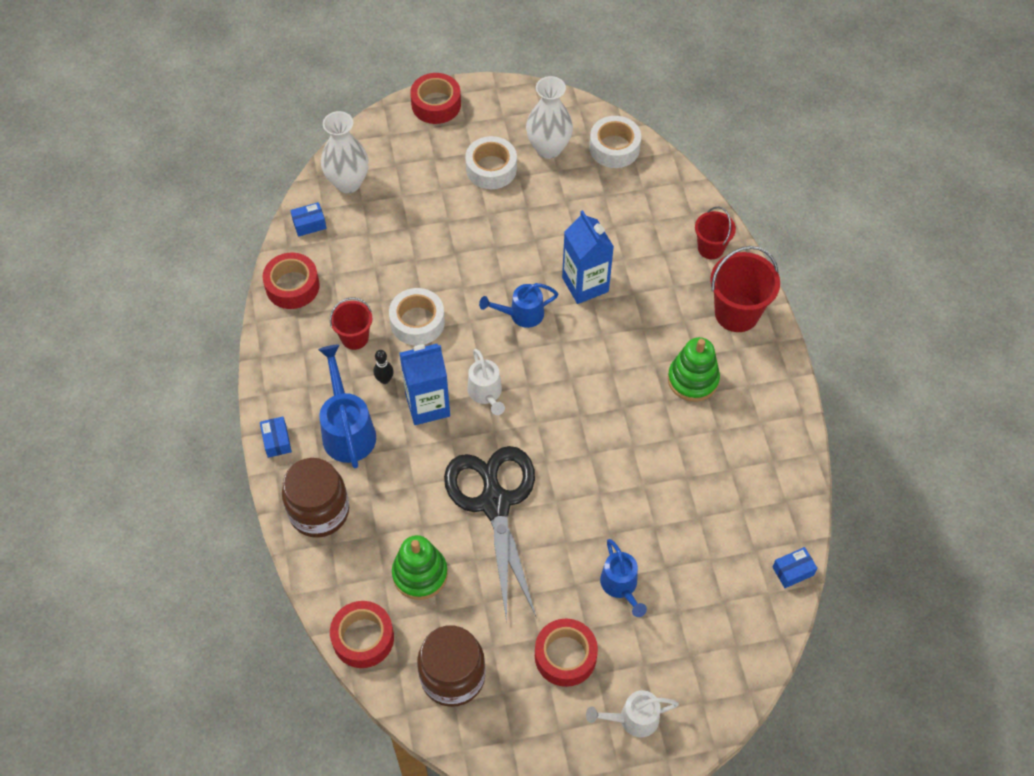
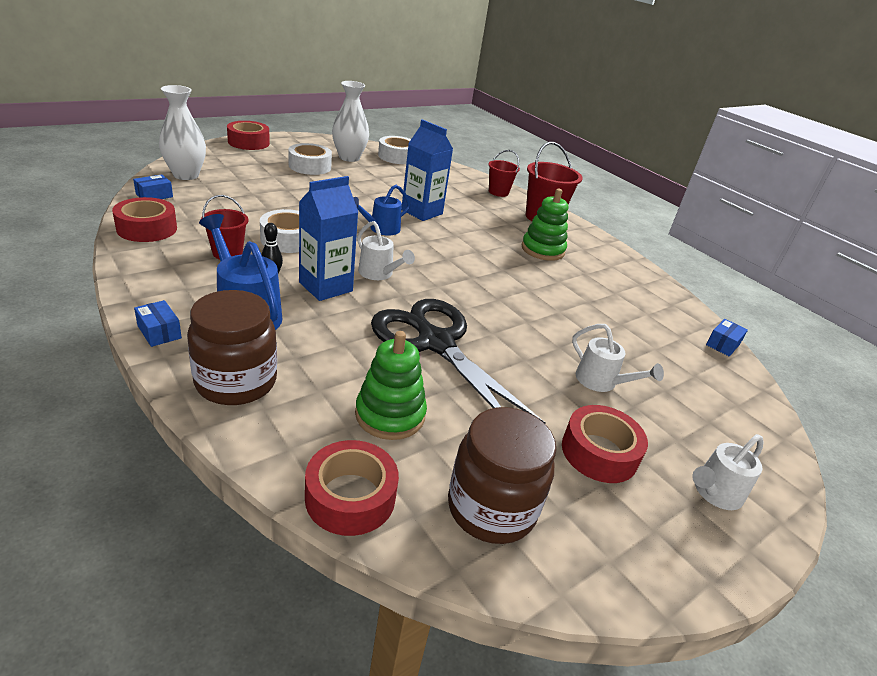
camera: 30 degrees left, 25 degrees down
blue watering can [600,539,647,617] -> white watering can [572,324,664,392]

